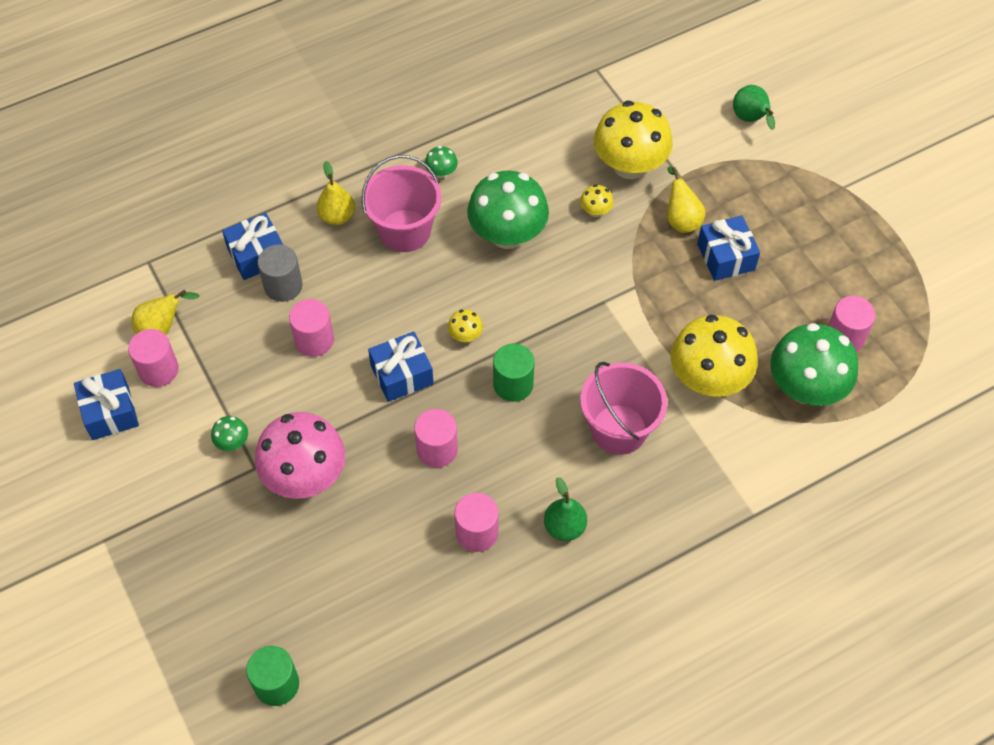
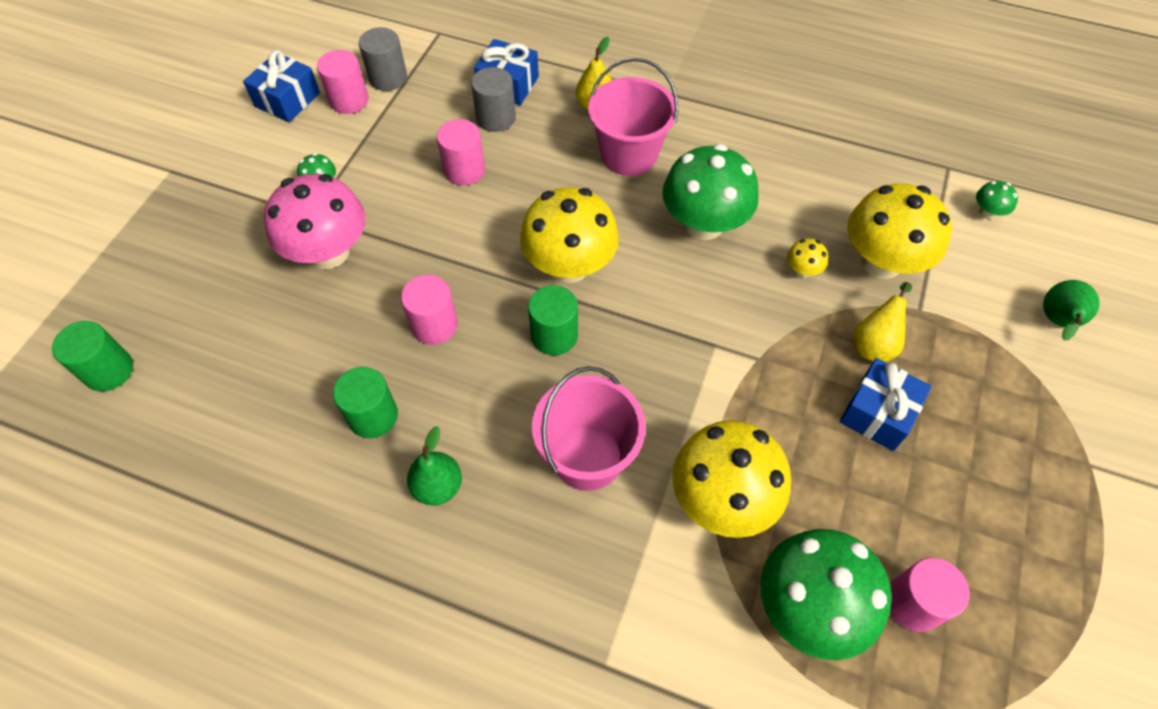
camera: 50 degrees right, 0 degrees up
yellow pear [132,290,200,335] -> grey cylinder [359,27,407,91]
blue gift [368,332,434,402] -> none
green mushroom [425,146,458,178] -> green mushroom moved to [976,181,1018,219]
yellow mushroom [448,309,483,343] -> yellow mushroom [520,187,619,283], size x2.38
pink cylinder [454,493,498,552] -> green cylinder [333,367,398,438]

